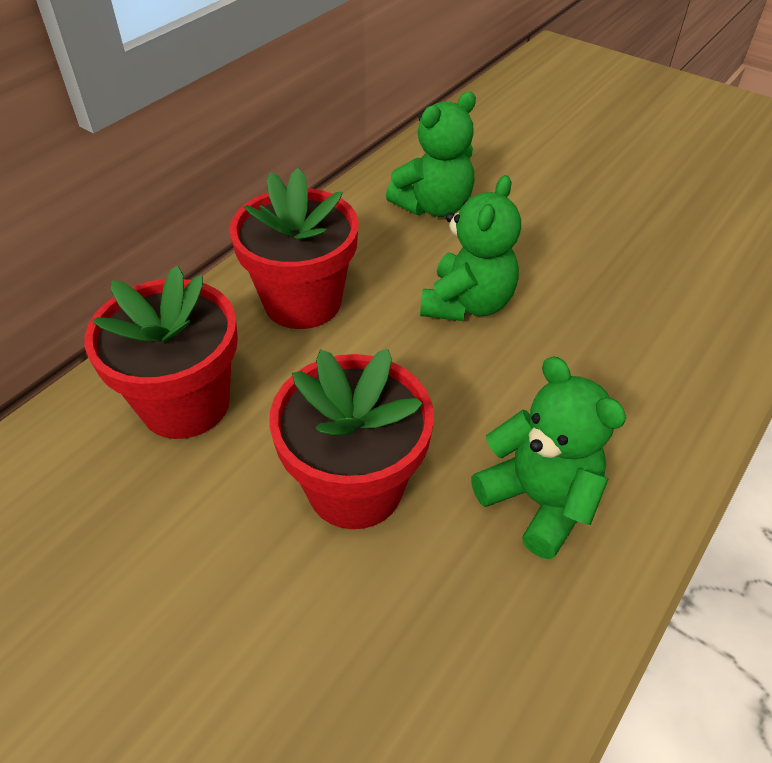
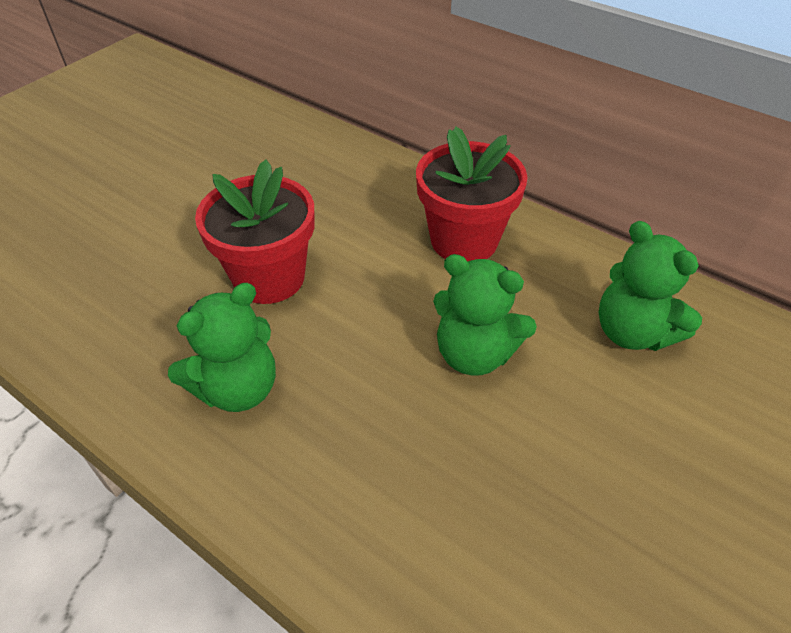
camera: 90 degrees right, 0 degrees up
red flower pot [84,266,238,439] -> none

